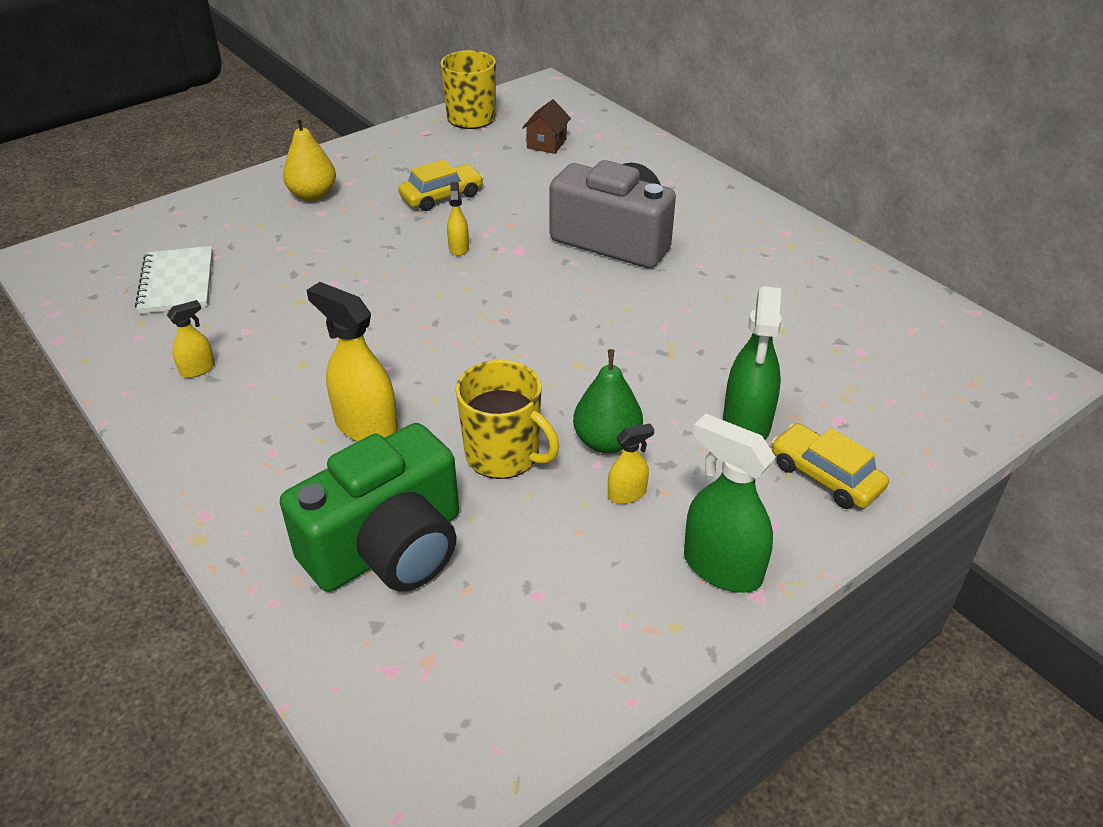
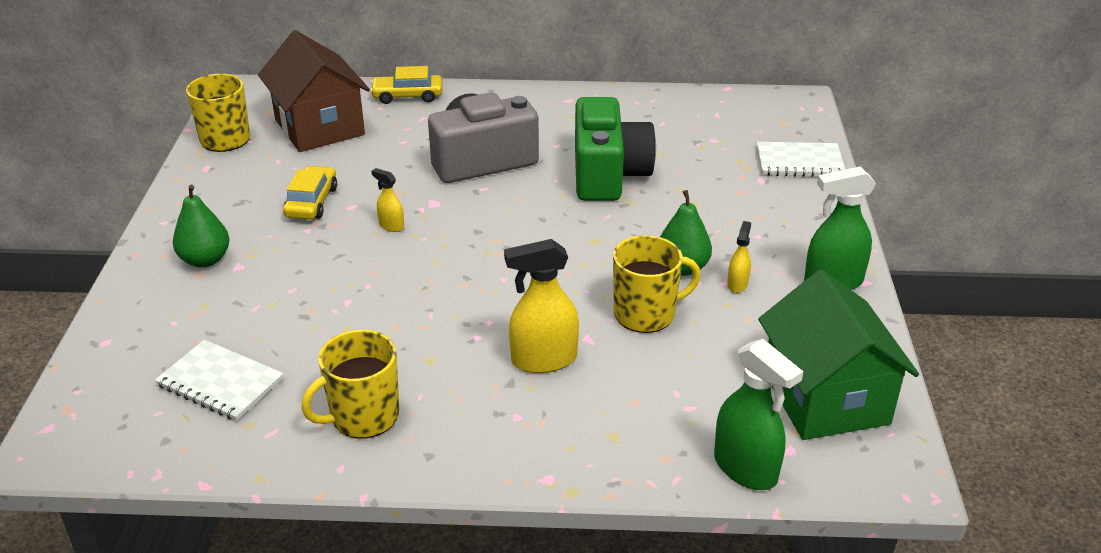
camera: 50 degrees left, 5 degrees down
yellow spray bottle [167,300,215,378] -> yellow mug [302,330,399,439]
green camera [280,423,459,592] -> green camera moved to [575,97,656,201]
yellow pear [283,117,336,201] -> green pear [173,185,230,268]
brown house [522,99,571,154] -> brown house [258,30,370,152], size x2.33
green spray bottle [723,286,782,439] -> green spray bottle moved to [714,339,803,490]
yellow car [772,423,889,509] -> yellow car moved to [370,66,442,104]
none -> white notebook [757,142,845,177]
none -> green house [758,269,919,440]

